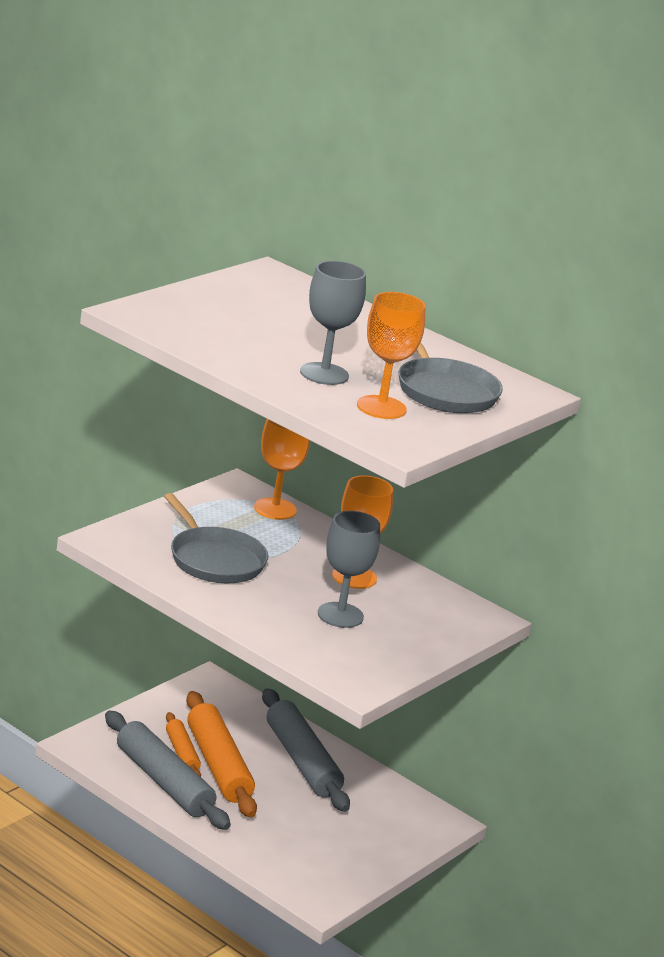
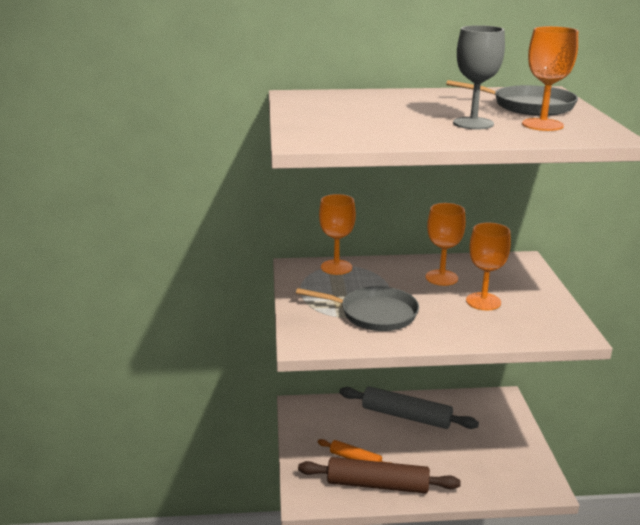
camera: 40 degrees left, 0 degrees up
grey rolling pin [105,711,231,830] -> brown rolling pin [298,457,461,494]
orange rolling pin [186,691,257,818] -> none
grey goblet [318,511,380,628] -> orange goblet [466,223,511,310]

